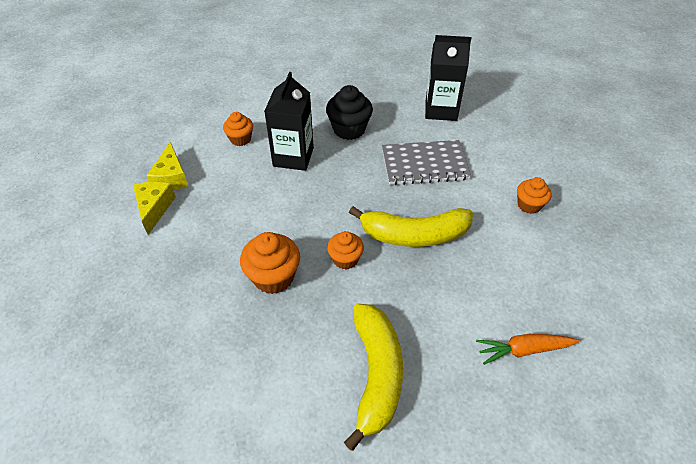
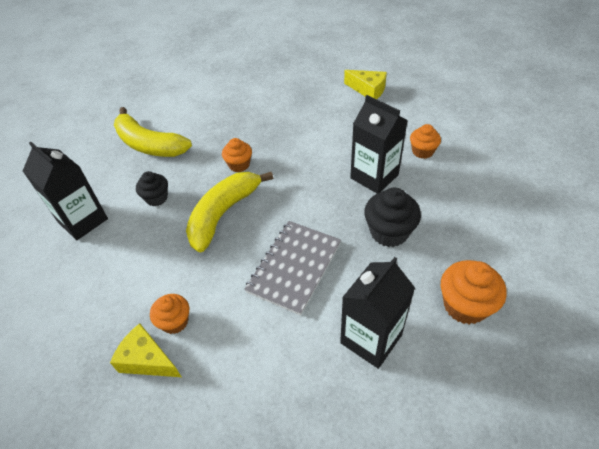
camera: 125 degrees right, 0 degrees up
yellow cheese [146,142,188,190] -> yellow cheese moved to [110,323,181,377]
orange cupcake [240,232,300,294] -> orange cupcake moved to [441,260,507,324]
orange carrot [476,334,579,365] -> black carton [23,142,108,240]
none -> black cupcake [136,171,168,206]

